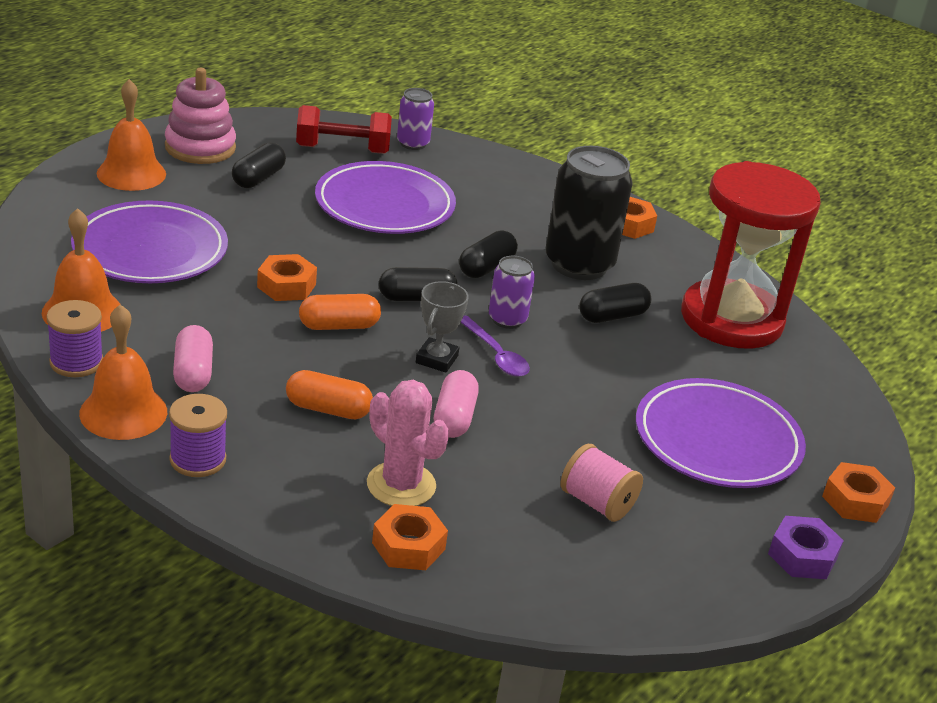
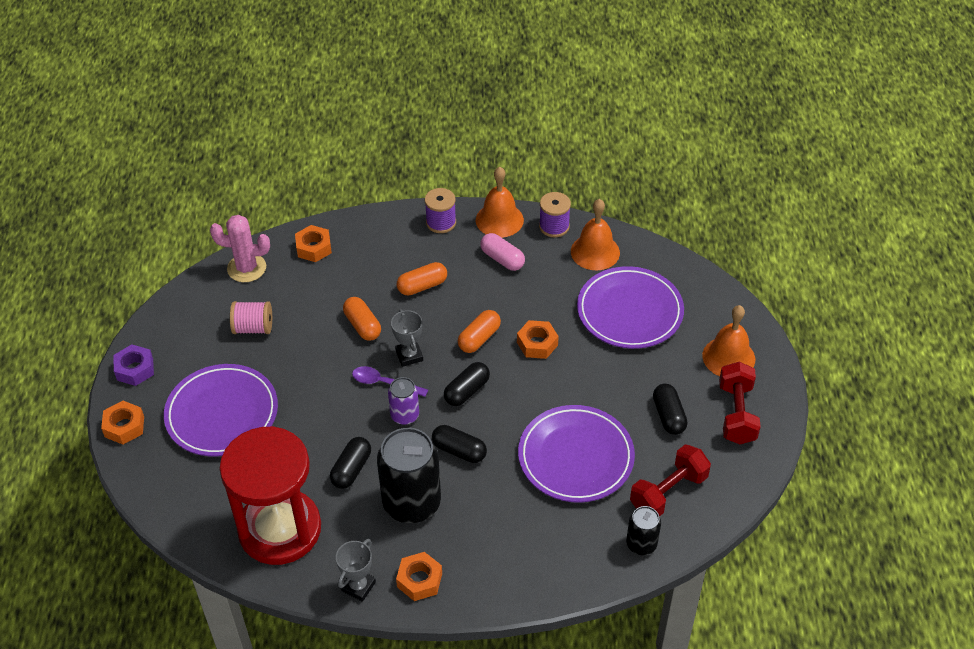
camera: 145 degrees right, 15 degrees up
pink stacking toy [165,68,236,164] -> red dumbbell [719,362,761,444]
pink cactus [367,380,450,506] -> pink cactus moved to [210,215,270,282]
purple can [397,88,434,150] -> black can [626,506,661,555]
pink capsule [434,370,479,438] -> orange capsule [343,297,381,341]
black capsule [459,230,518,278] -> black capsule turned 60 degrees counterclockwise [432,425,487,463]
none -> grey trophy [336,539,376,602]

